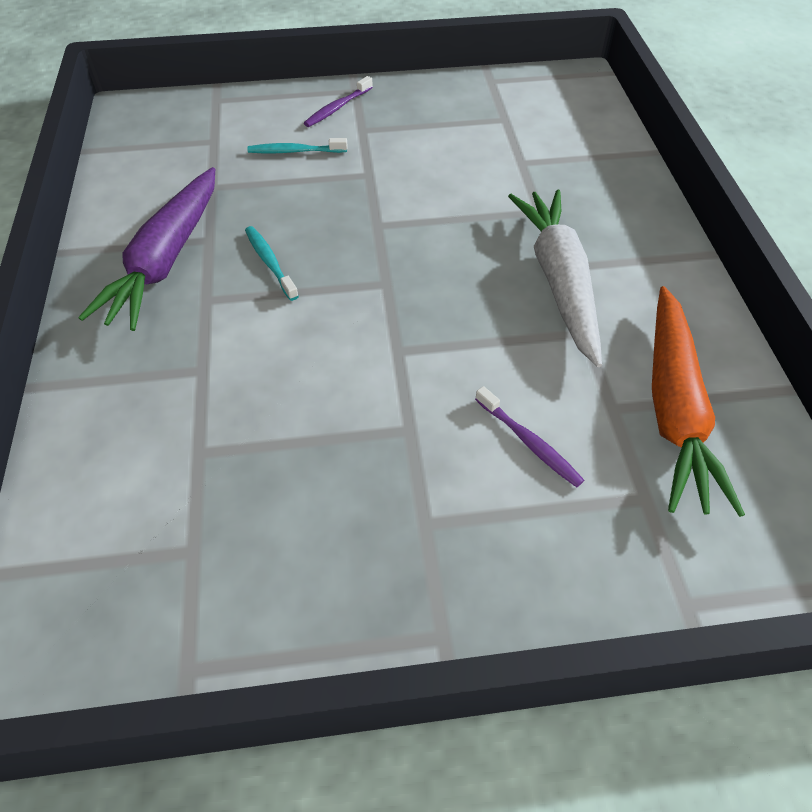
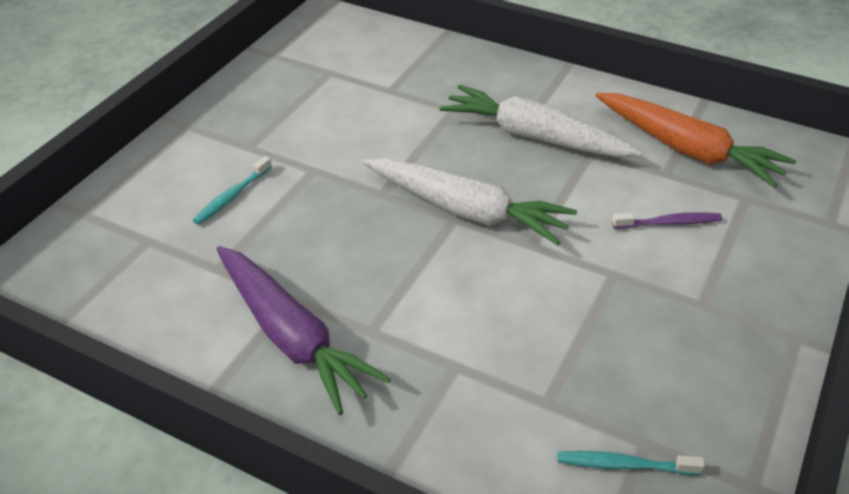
camera: 55 degrees left, 10 degrees down
turquoise toothbrush [245,226,299,301] -> turquoise toothbrush moved to [558,451,705,475]
purple toothbrush [304,76,373,127] -> none
none -> white carrot [363,158,577,246]

